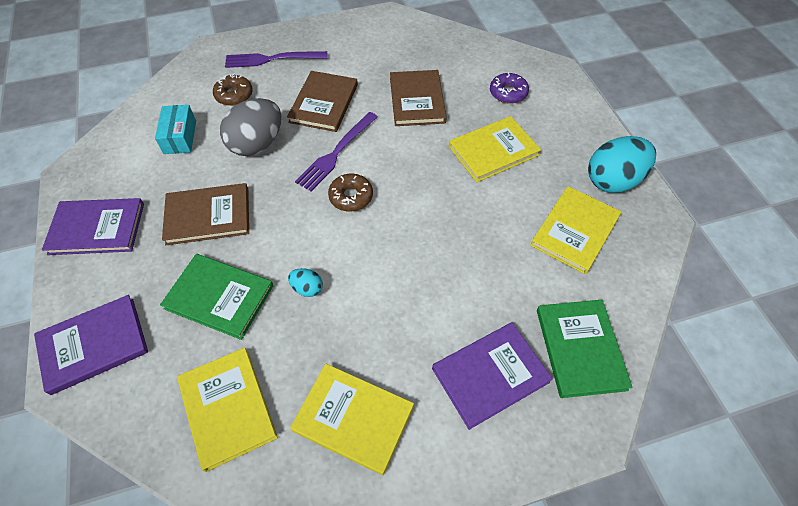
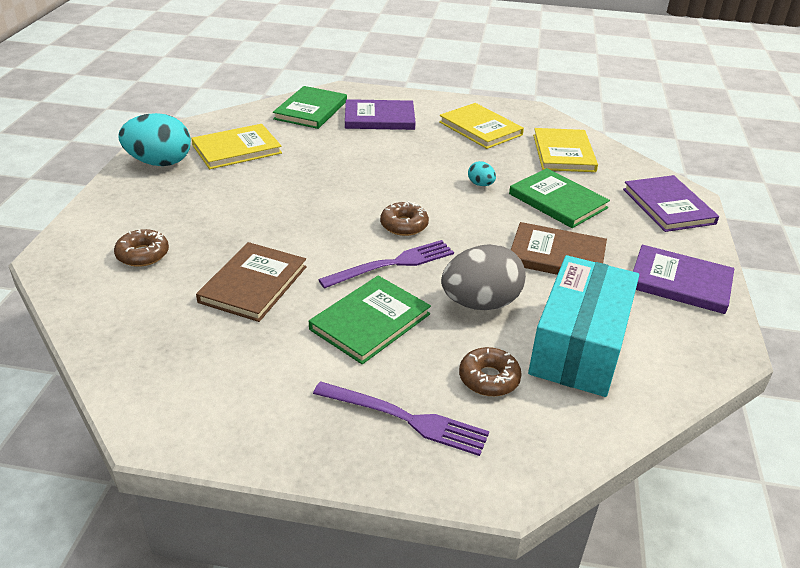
camera: 155 degrees left, 20 degrees down
purple book [34,295,148,395] -> purple book turned 75 degrees clockwise [623,175,719,232]
turquoise box [155,105,196,154] -> turquoise box [528,255,639,397], size x1.96
brown book [287,71,358,132] -> green book [309,276,431,364]
yellow book [449,116,541,182] -> none
purple donut [490,72,529,104] -> brown donut [114,229,169,267]

